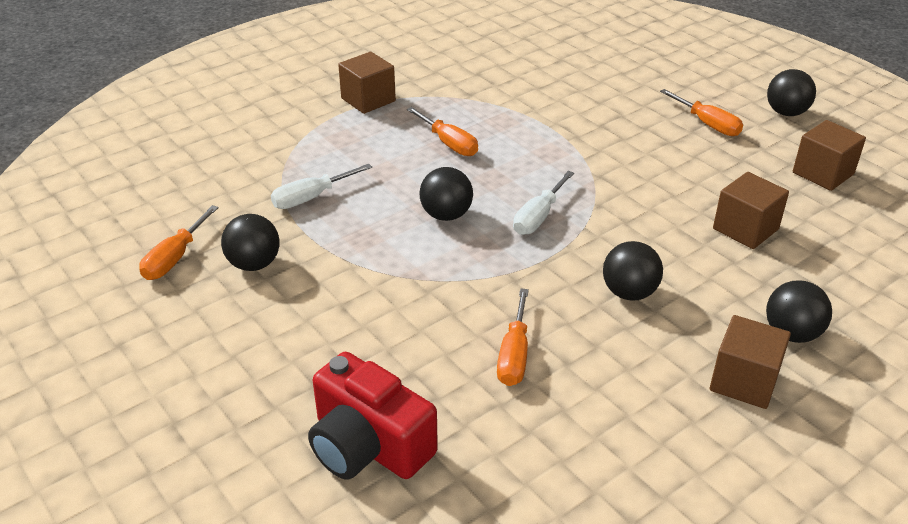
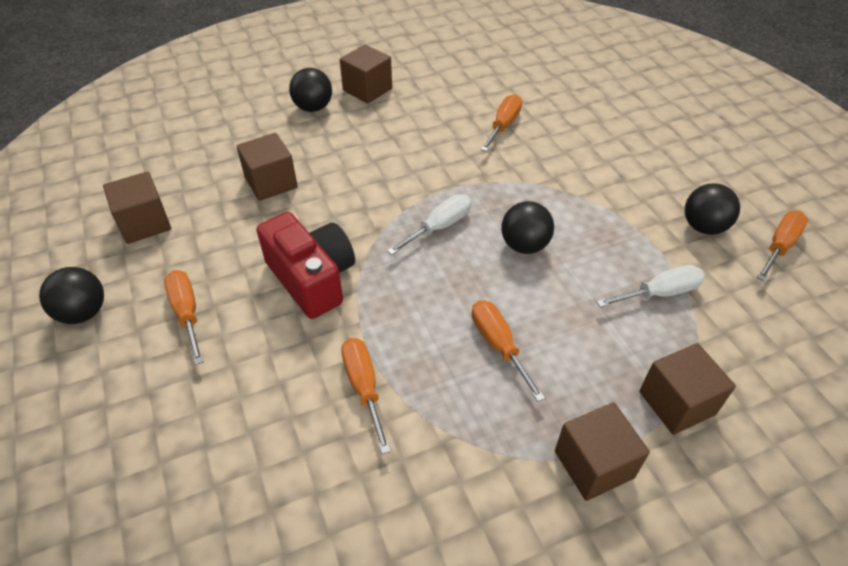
camera: 165 degrees left, 10 degrees up
red camera [308,352,438,480] -> red camera moved to [257,212,355,319]
black ball [603,241,663,301] -> none
none -> orange screwdriver [341,338,391,454]
none -> brown cube [639,343,736,435]

